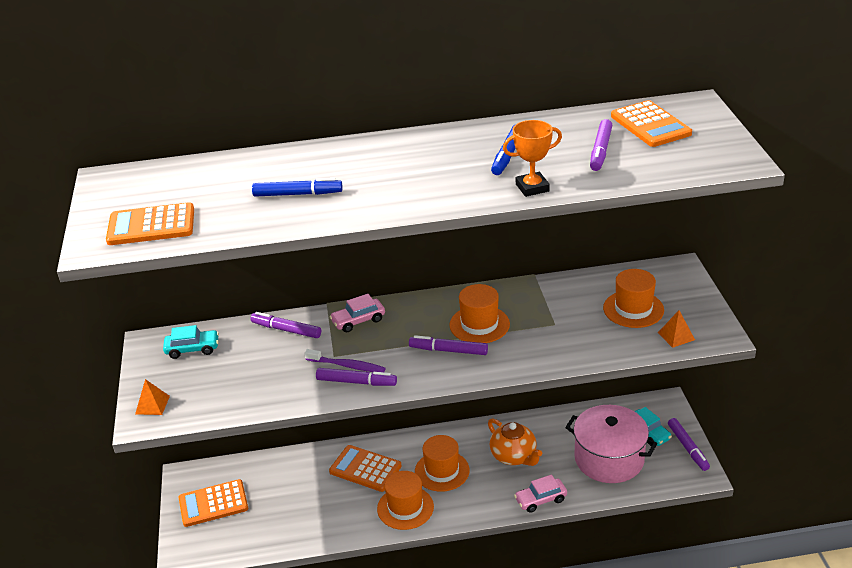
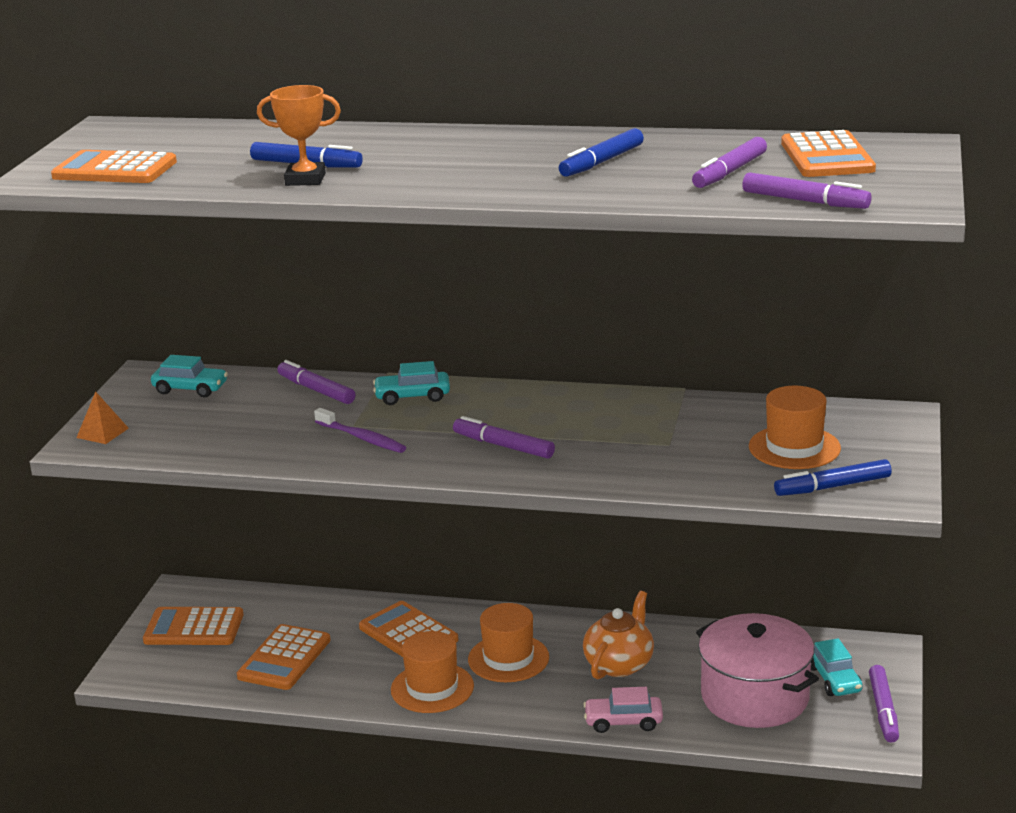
camera: 20 degrees right, 10 degrees down
purple marker [316,368,397,386] -> purple marker moved to [742,172,871,209]
pink car [329,294,385,332] -> turquoise car [373,361,450,405]
orange hat [449,284,510,343] -> none
orange teapot [488,418,542,466] -> orange teapot turned 135 degrees counterclockwise [583,591,654,679]
orange trophy [503,120,562,197] -> orange trophy moved to [257,85,341,186]
orange pyramid [658,310,695,348] -> blue marker [774,459,892,496]
none -> orange calculator [237,624,331,690]

